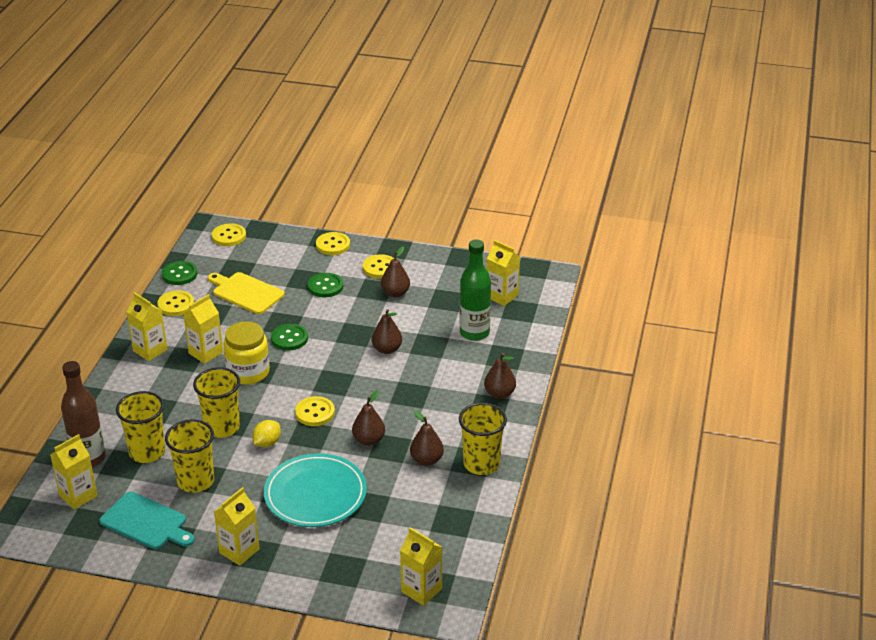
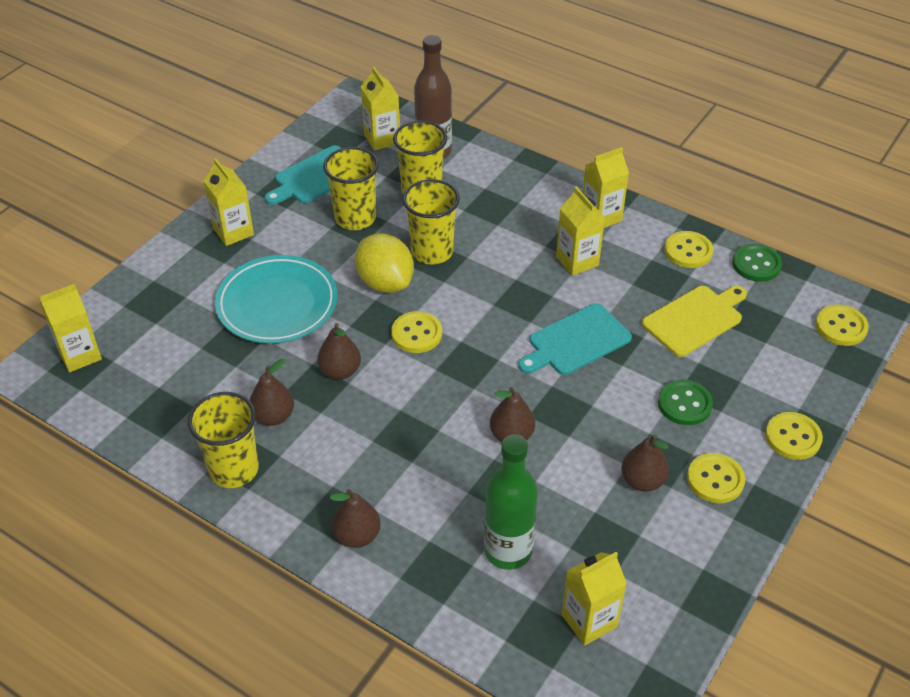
camera: 110 degrees right, 10 degrees up
yellow jar [223,321,270,385] -> none
yellow lemon [252,420,281,447] -> yellow lemon [355,234,414,293], size x1.76
green button [271,324,308,350] -> turquoise cutting board [518,303,632,375]

